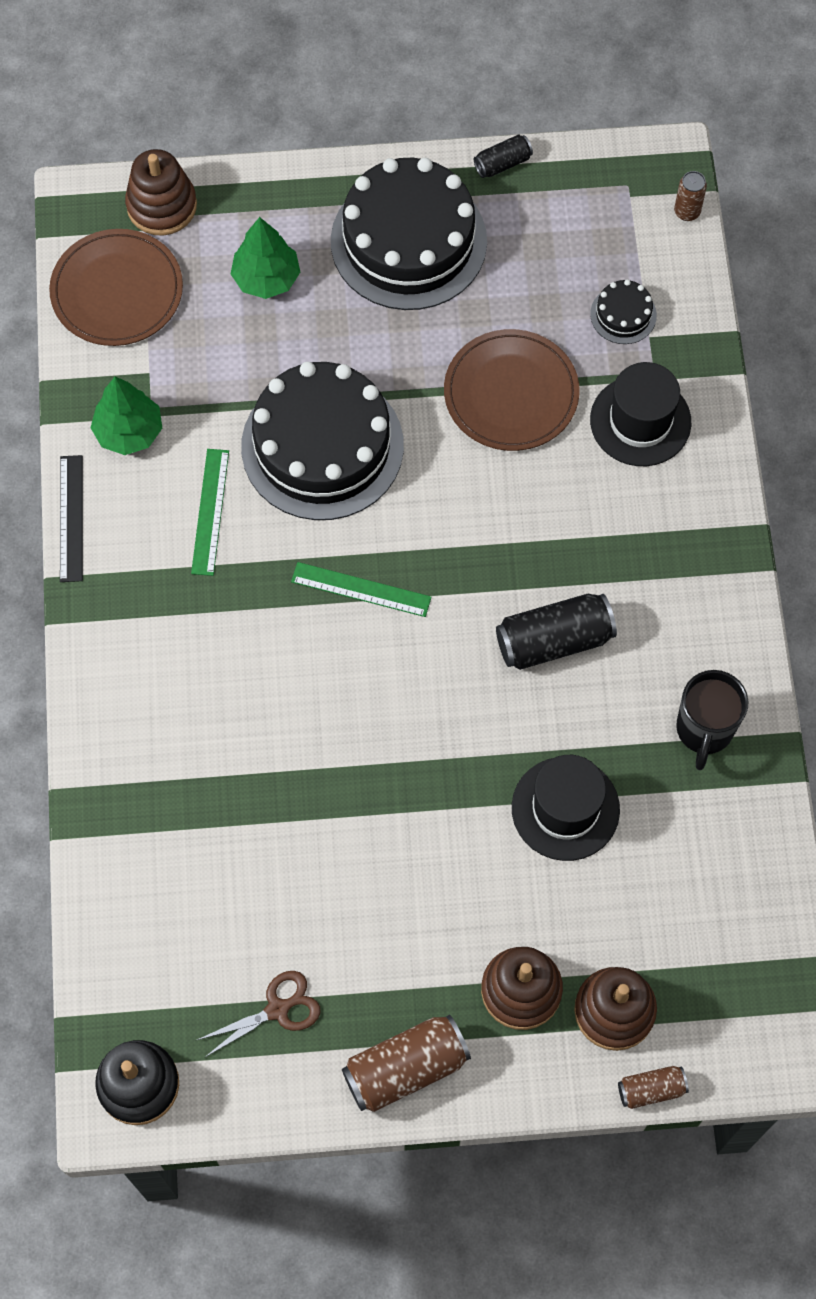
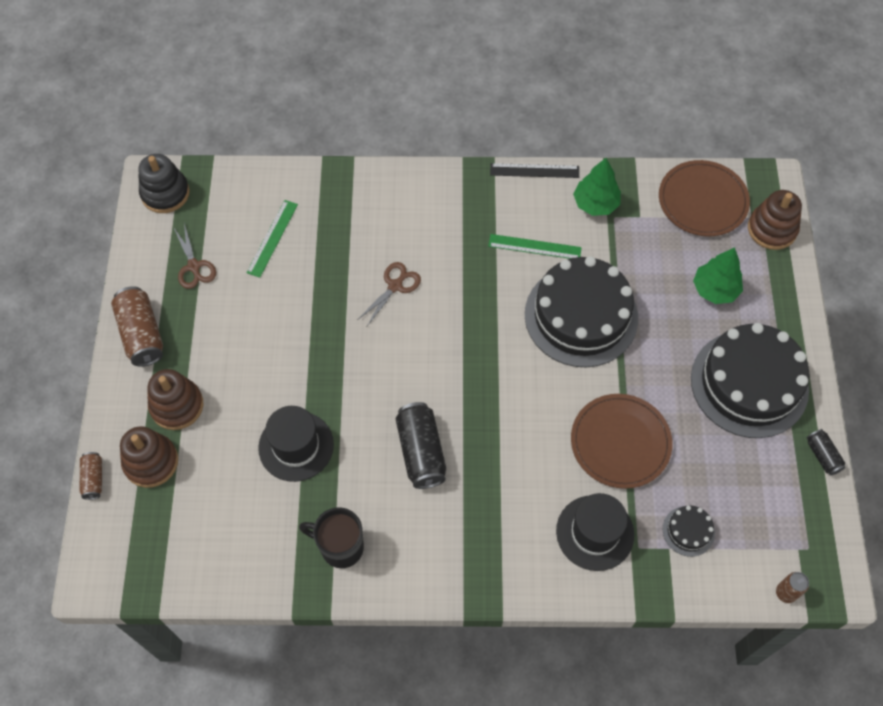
camera: 95 degrees right, 5 degrees down
green ruler [291,562,432,617] -> green ruler moved to [246,200,298,278]
none -> brown scissors [357,262,421,326]

